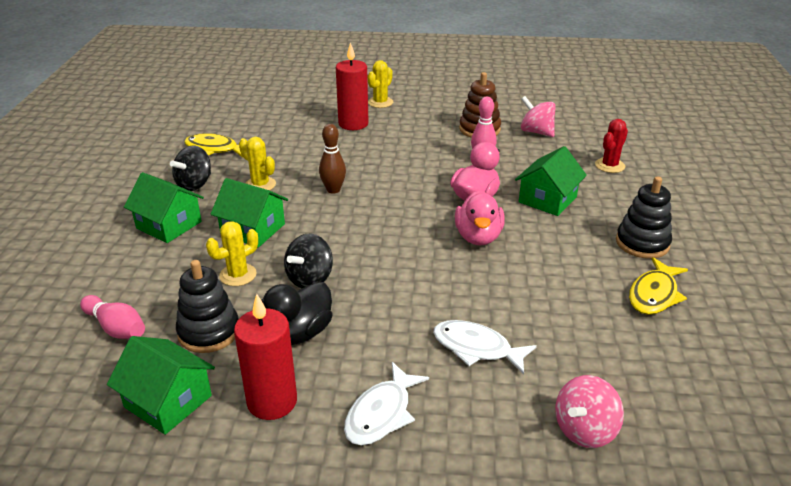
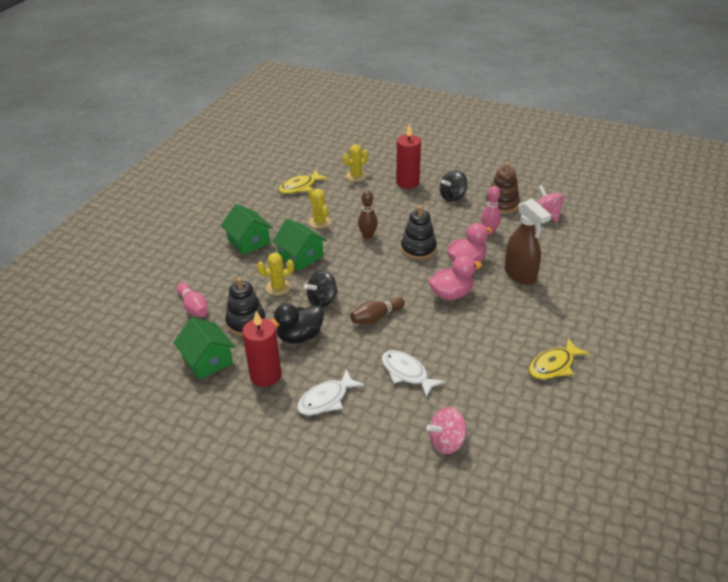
camera: 20 degrees right, 5 degrees up
black spinning top [170,145,211,191] -> black spinning top moved to [440,170,468,202]
yellow fish [184,133,243,158] -> yellow fish turned 75 degrees counterclockwise [279,170,328,194]
yellow cactus [368,60,393,108] -> yellow cactus moved to [343,144,368,182]
pink duck [455,190,505,245] -> pink duck turned 135 degrees counterclockwise [428,255,482,300]
green house [515,146,587,216] -> brown spray bottle [504,199,551,285]
red cactus [595,119,628,173] -> none
black stacking toy [616,176,672,259] -> black stacking toy moved to [401,205,437,260]
none -> brown bowling pin [350,297,405,324]

